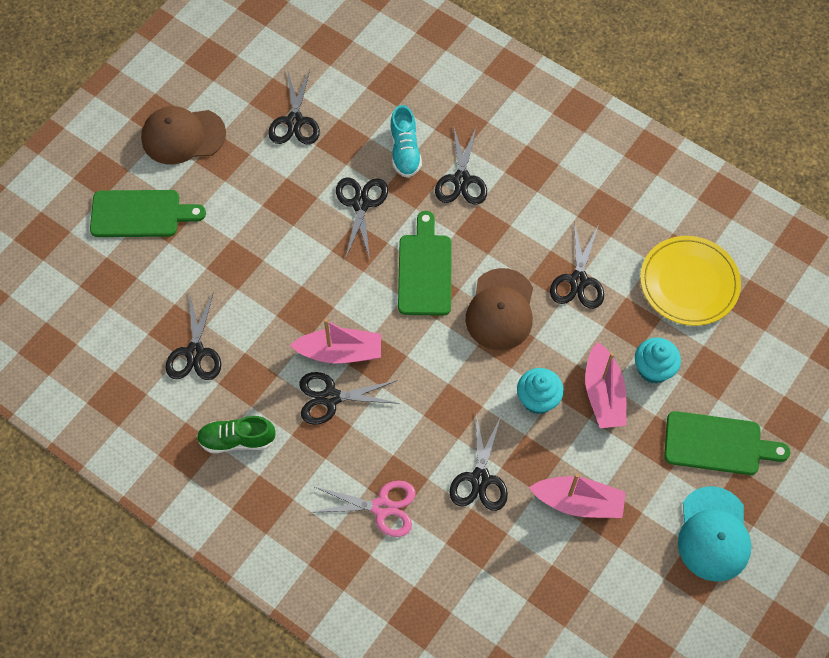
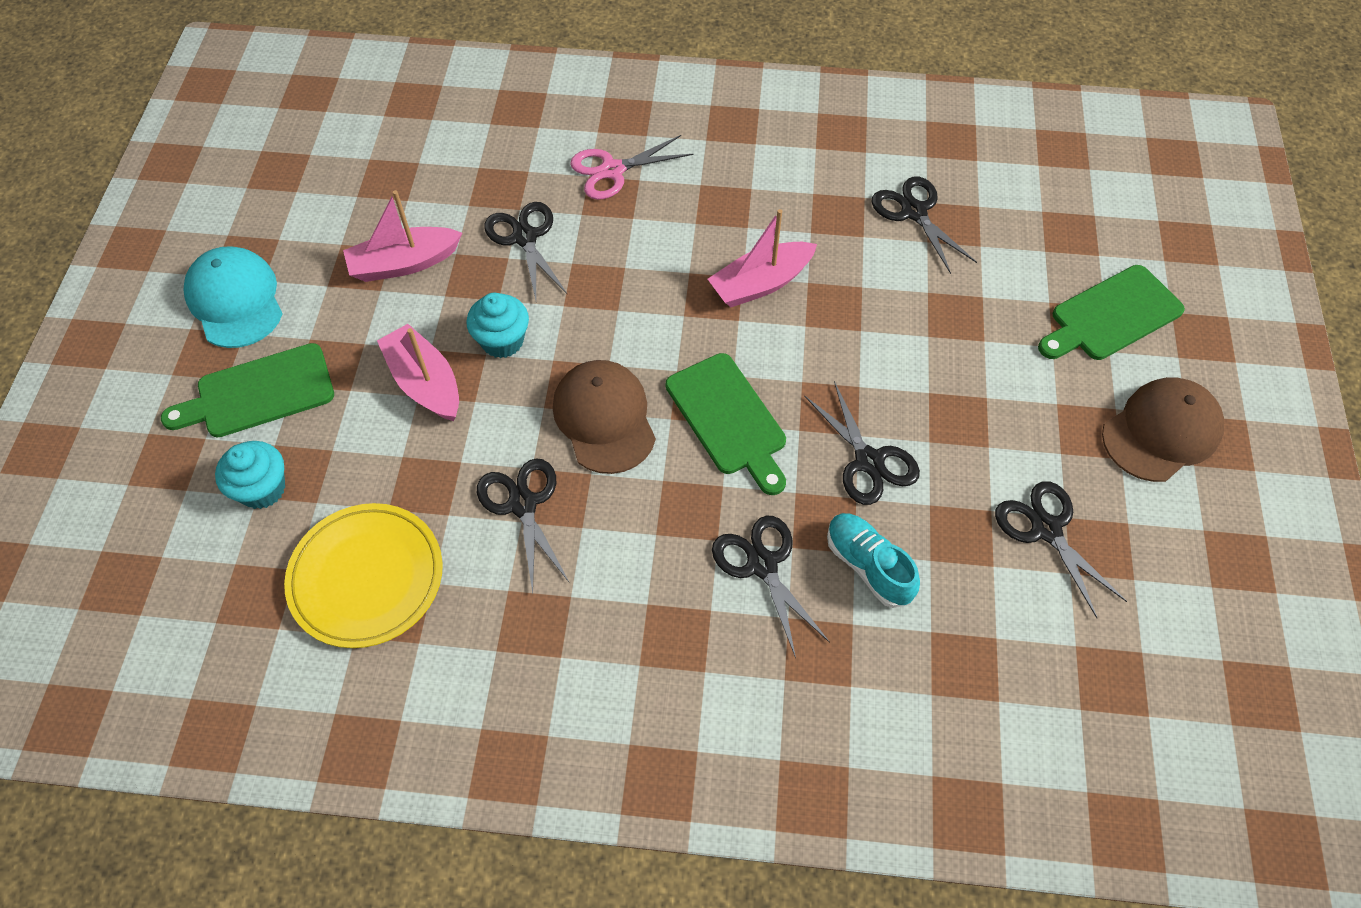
camera: 150 degrees right, 5 degrees down
green shoe [197,416,276,453] -> none
black scissors [299,372,400,425] -> none
turquoise cupcake [635,338,681,384] -> turquoise cupcake moved to [215,441,285,509]

